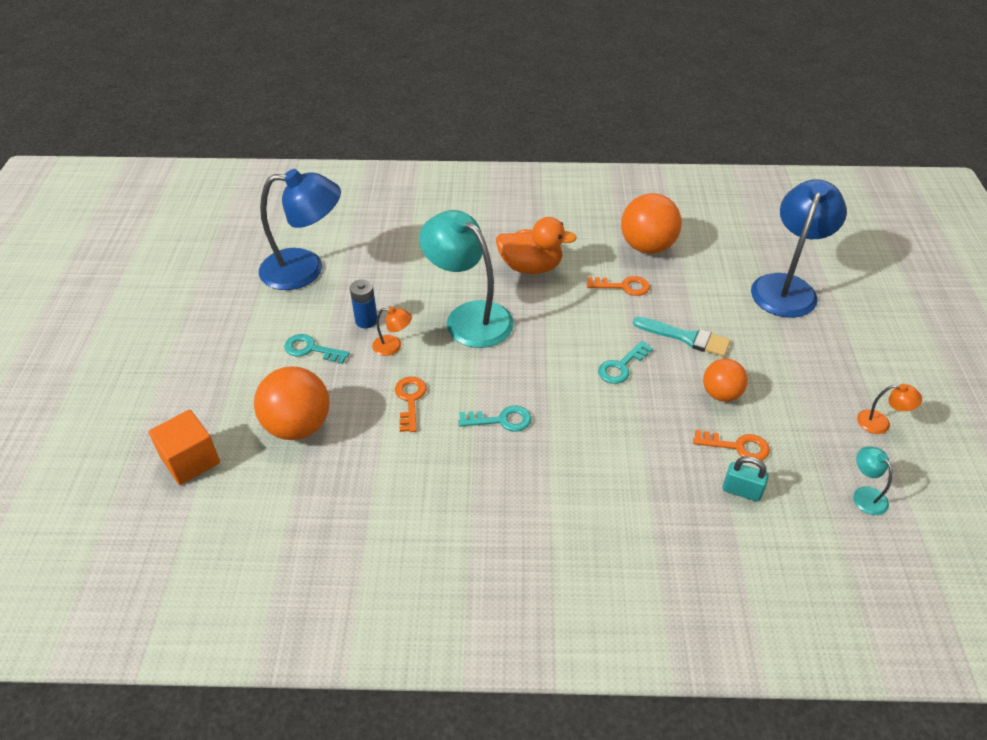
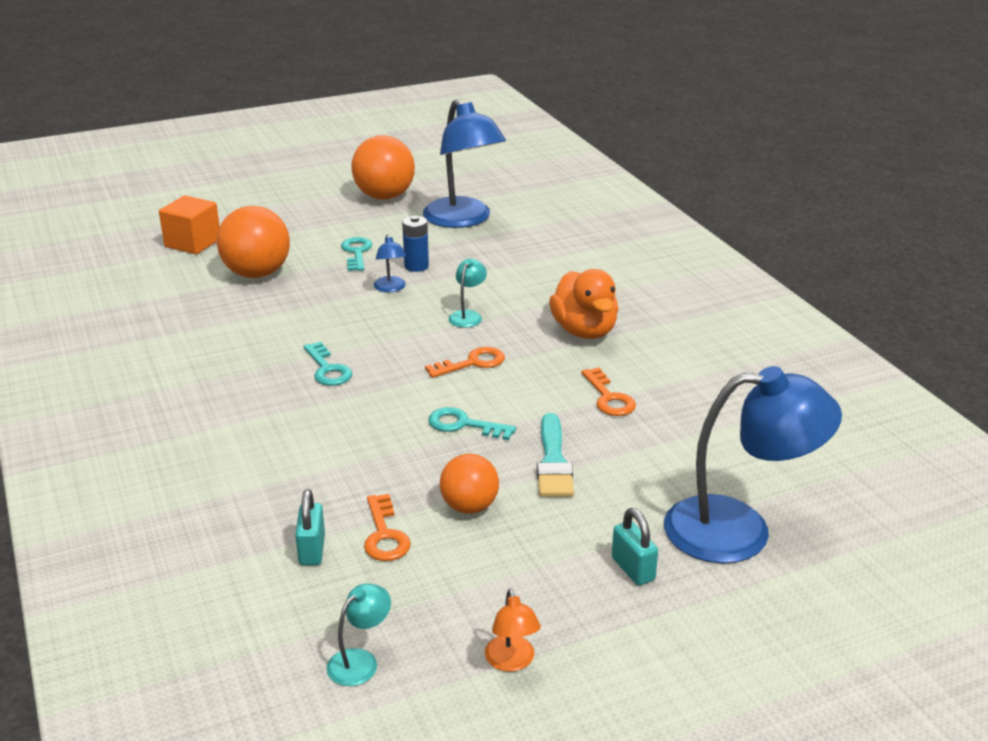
camera: 65 degrees right, 15 degrees down
orange lamp [372,307,412,356] -> blue lamp [374,234,406,292]
orange key [395,377,426,432] -> orange key moved to [425,347,505,378]
turquoise lamp [419,210,514,348] -> turquoise lamp [448,259,487,328], size x0.42
orange ball [621,193,682,254] -> orange ball moved to [351,136,415,200]
none -> turquoise padlock [612,508,658,585]

